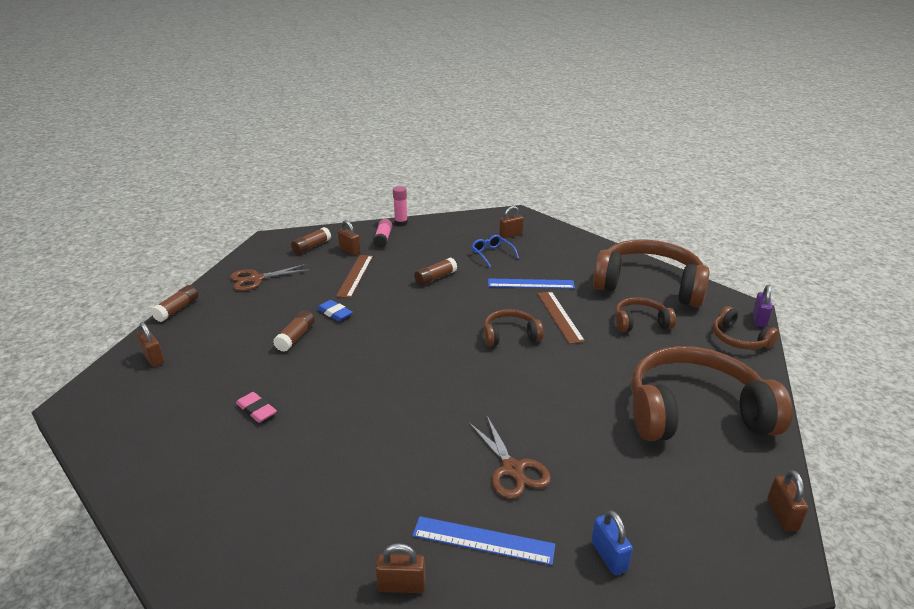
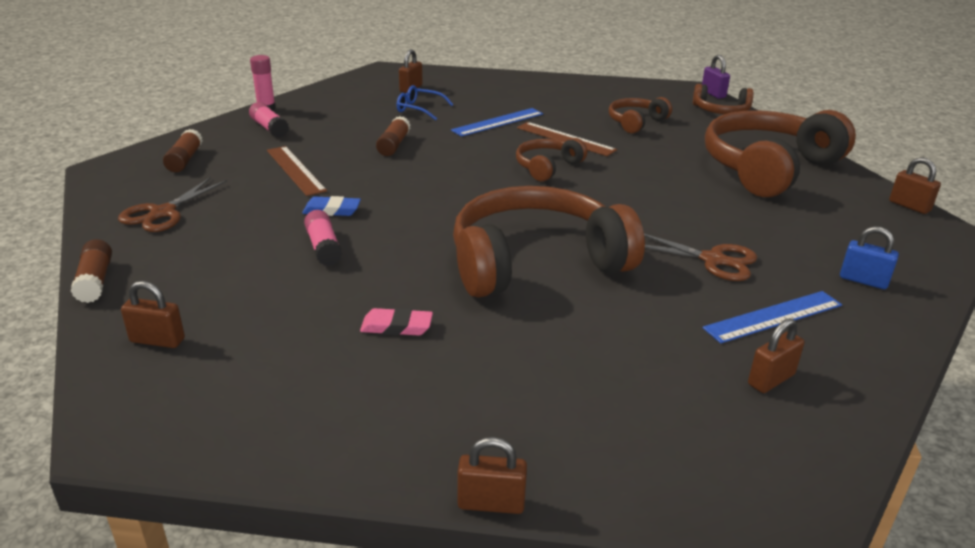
camera: 40 degrees left, 0 degrees up
brown glue stick [273,310,315,352] -> pink glue stick [304,210,342,266]
brown padlock [338,220,361,255] -> brown padlock moved to [458,437,527,514]
brown headphones [593,239,710,307] -> brown headphones moved to [453,186,645,298]

